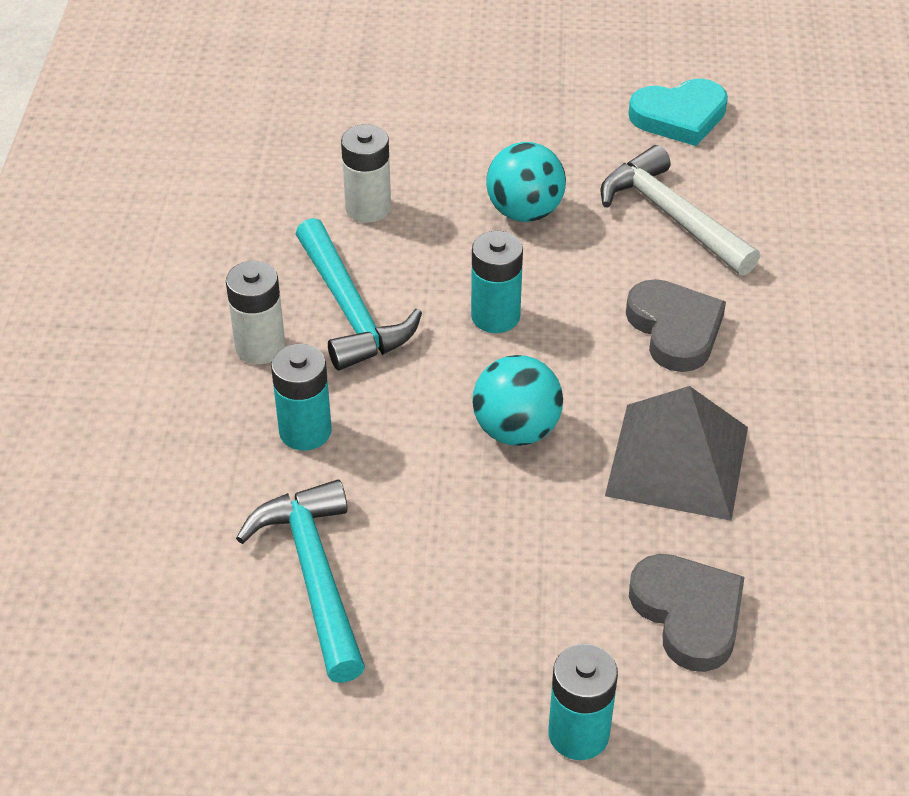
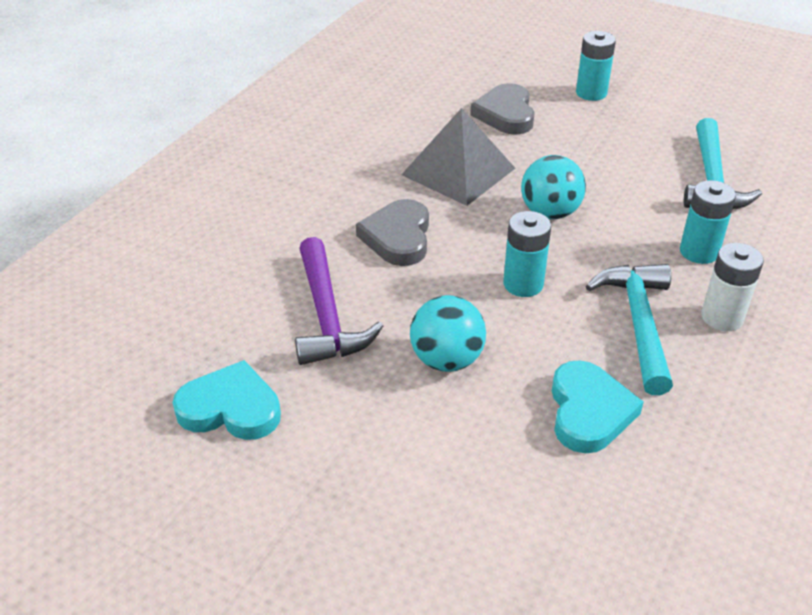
camera: 155 degrees left, 5 degrees down
white battery [341,124,391,223] -> turquoise heart [552,360,643,453]
white hammer [600,145,760,276] -> purple hammer [295,237,383,365]

